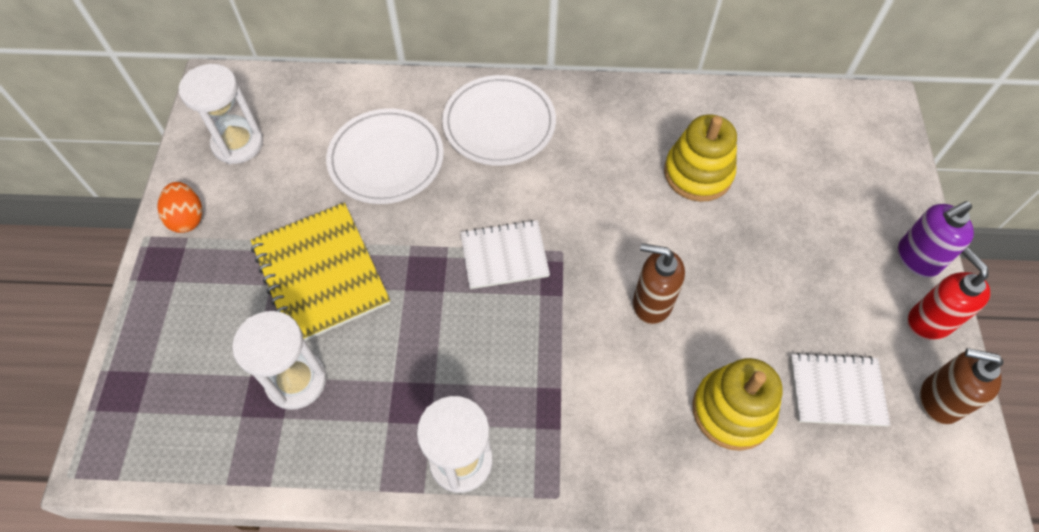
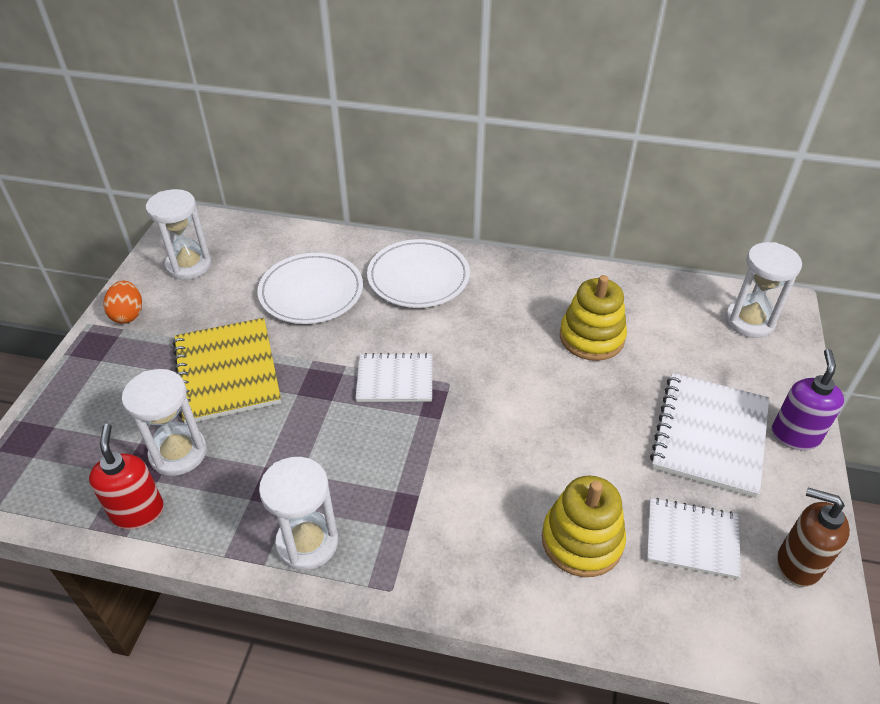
camera: 10 degrees right, 15 degrees down
brown soap dispenser [633,243,685,324] -> none
purple soap dispenser [898,201,974,278] -> purple soap dispenser turned 120 degrees clockwise [772,349,844,450]
red soap dispenser [907,248,990,340] -> red soap dispenser moved to [89,424,164,530]
none -> white notebook [650,373,769,498]
none -> white hourglass [725,242,802,338]

